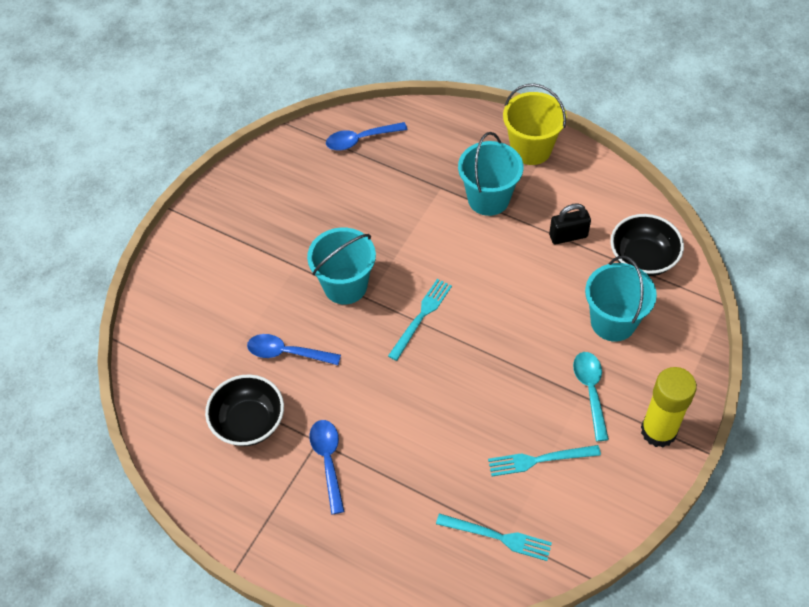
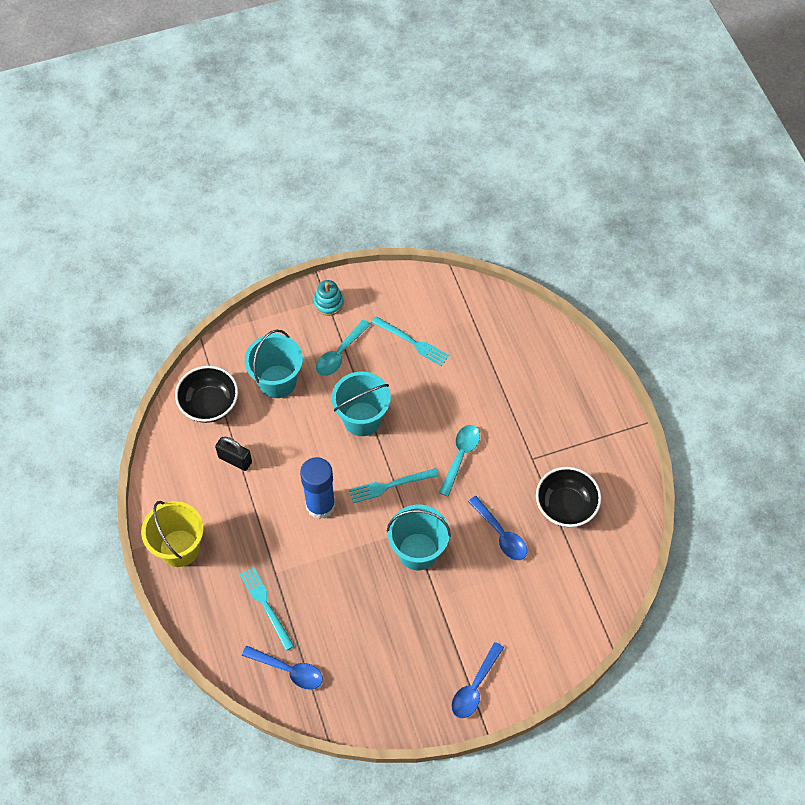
camera: 140 degrees left, 5 degrees up
blue spoon [309,420,345,514] -> blue spoon moved to [451,642,504,718]
turquoise fork [436,513,552,561] -> turquoise fork moved to [240,567,294,651]
turquoise bucket [458,132,523,216] -> turquoise bucket moved to [332,372,391,436]
yellow glue stick [641,367,697,448] -> turquoise stacking toy [314,280,344,316]
none -> blue glue stick [300,457,336,519]
none -> turquoise spoon [439,425,480,497]

